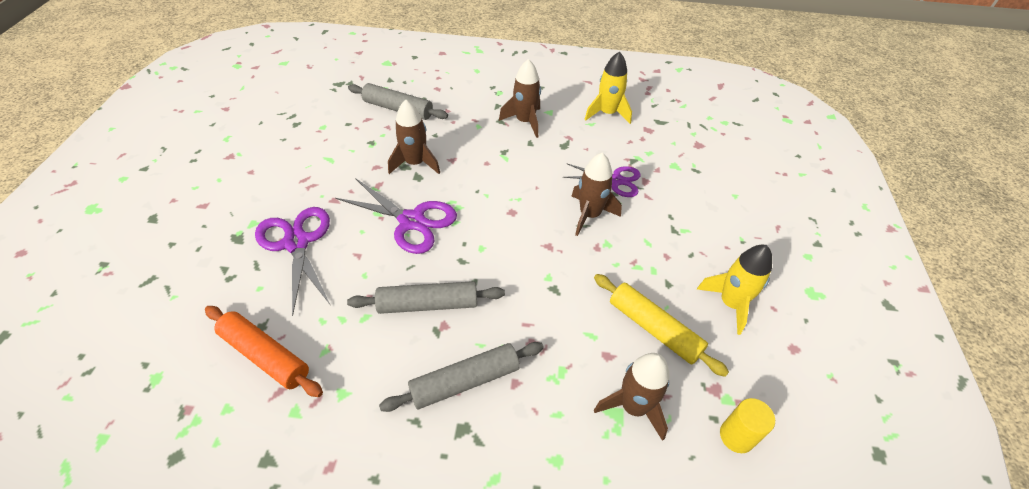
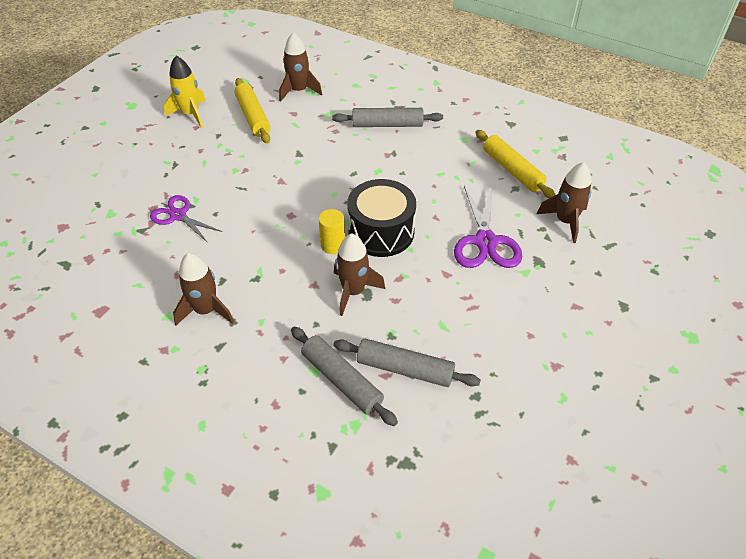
camera: 155 degrees left, 0 degrees up
orange rolling pin [205,306,323,397] -> yellow rolling pin [475,130,555,198]
purple scissors [335,178,457,254] -> black drum [347,179,416,257]
grey rolling pin [347,281,505,314] -> grey rolling pin moved to [333,339,481,387]
brown rocket [572,153,622,236] -> brown rocket moved to [537,162,591,243]
yellow rocket [584,51,632,124] -> none
yellow cylinder [720,398,775,453] -> yellow cylinder moved to [318,209,345,254]

